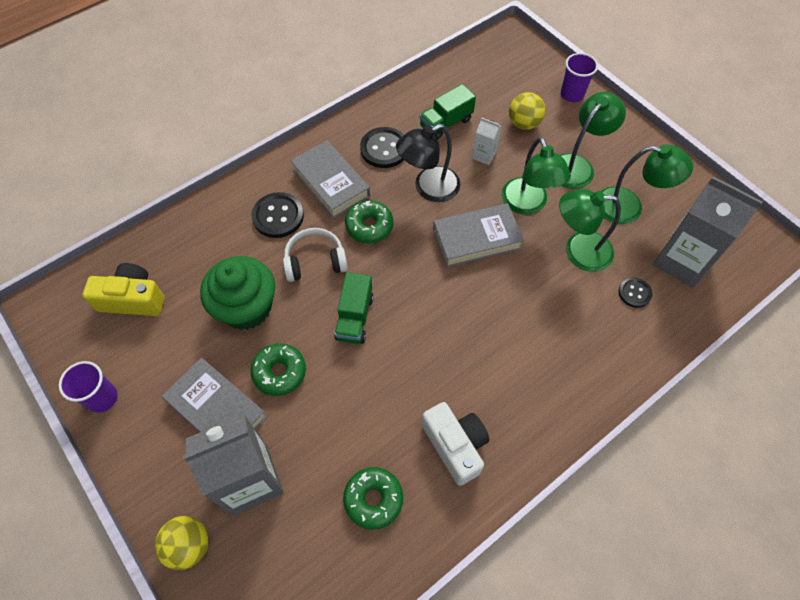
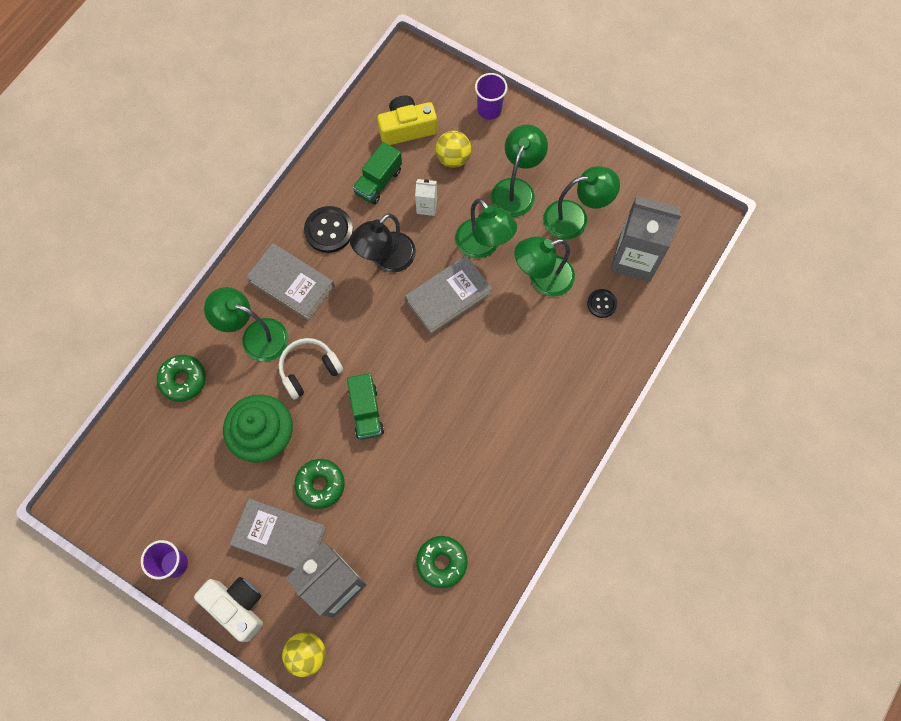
camera: 20 degrees left, 10 degrees up
yellow camera [83,263,165,316] -> yellow camera moved to [377,95,437,145]
black button [252,192,304,238] -> green lamp [204,287,288,362]
green donut [345,200,393,243] -> green donut moved to [157,355,206,402]
white camera [422,402,489,486] -> white camera moved to [194,577,263,642]

